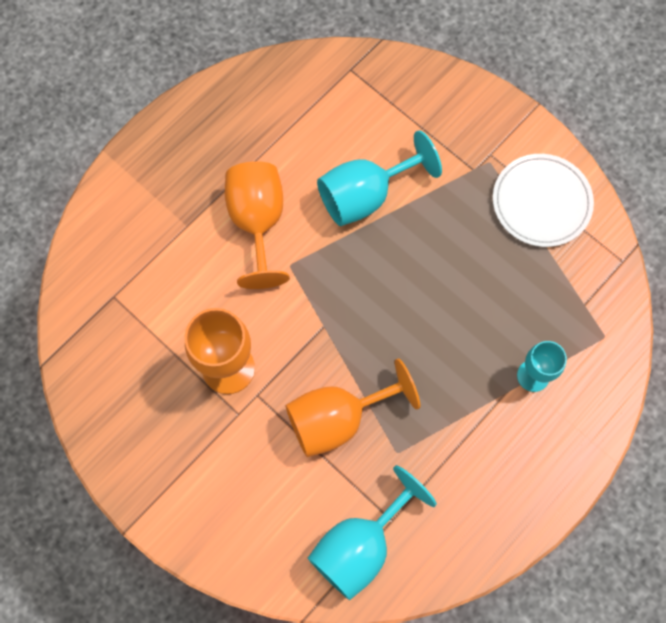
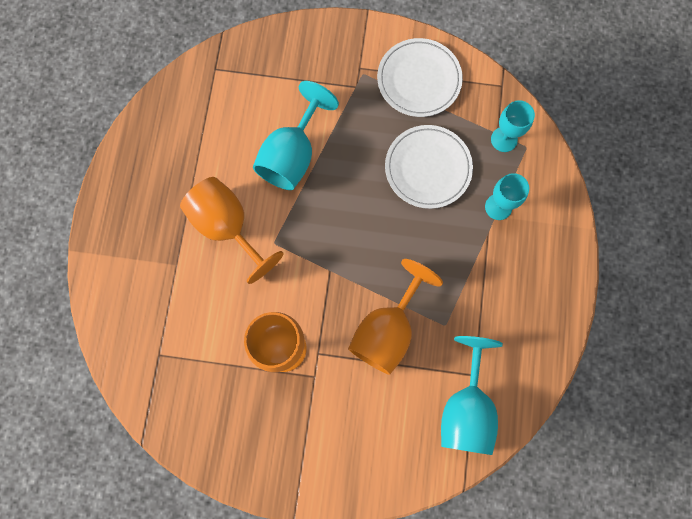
camera: 35 degrees left, 5 degrees up
none -> white plate [385,125,473,209]
none -> turquoise goblet [491,100,535,152]

